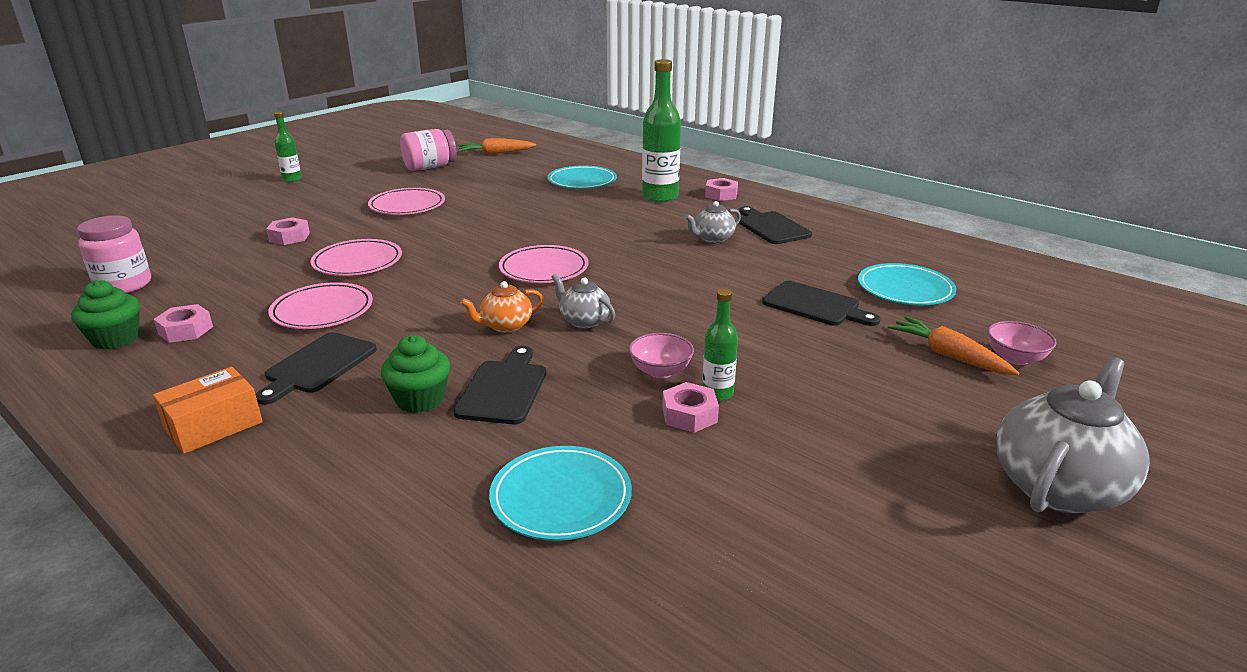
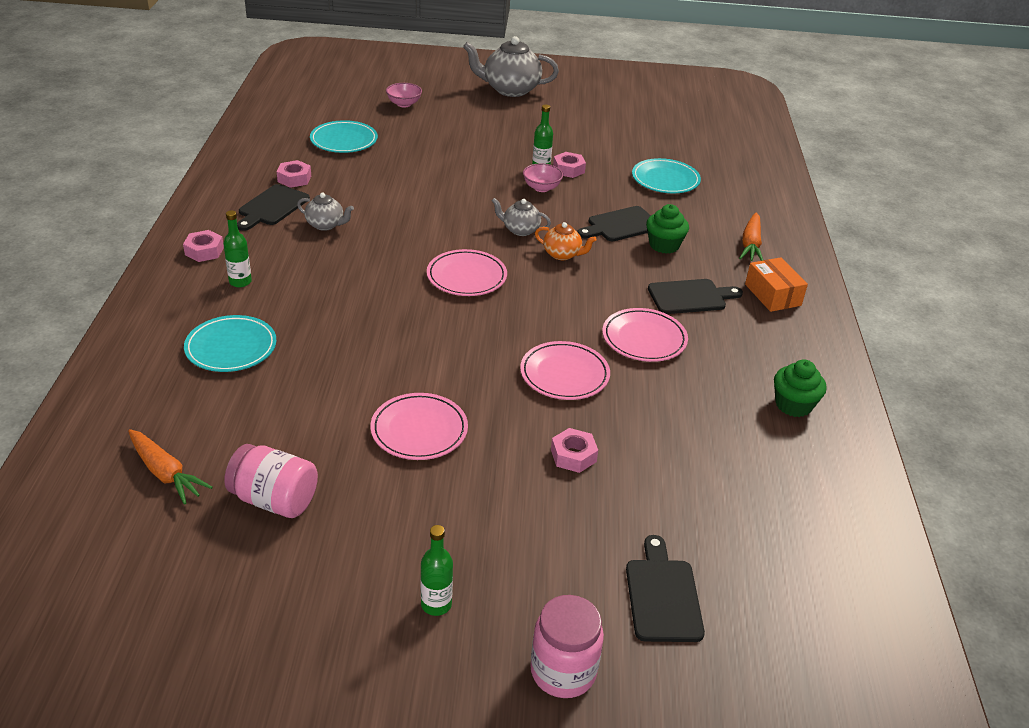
camera: 130 degrees left, 10 degrees up
pink jar [77,216,151,293] -> pink jar moved to [530,595,604,698]
orange box [153,367,263,454] -> orange box turned 60 degrees clockwise [745,257,808,312]
pink nut [154,304,213,343] -> pink nut moved to [277,160,311,188]
grey teapot [552,274,615,329] -> grey teapot turned 105 degrees clockwise [492,198,551,236]
green bottle [642,59,681,202] -> green bottle [223,210,252,287], size x0.54
black cutting board [762,281,881,326] -> black cutting board moved to [626,535,705,642]
orange carrot [888,316,1019,375] -> orange carrot moved to [739,213,763,261]

